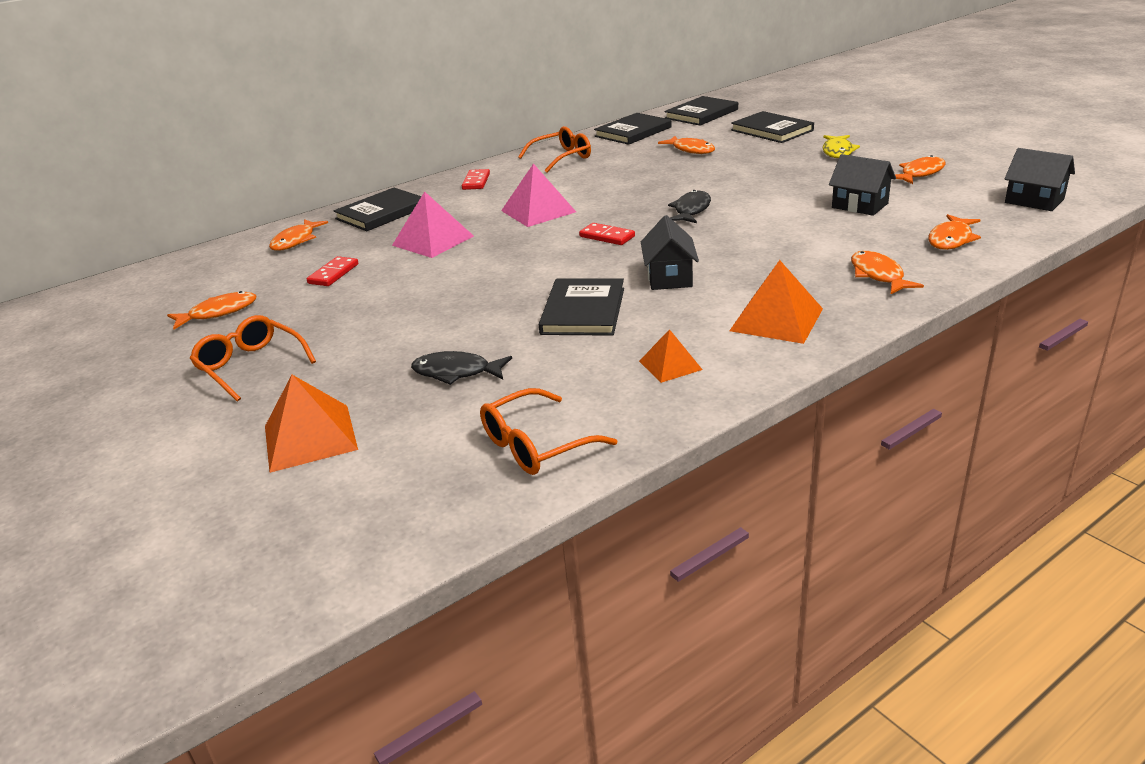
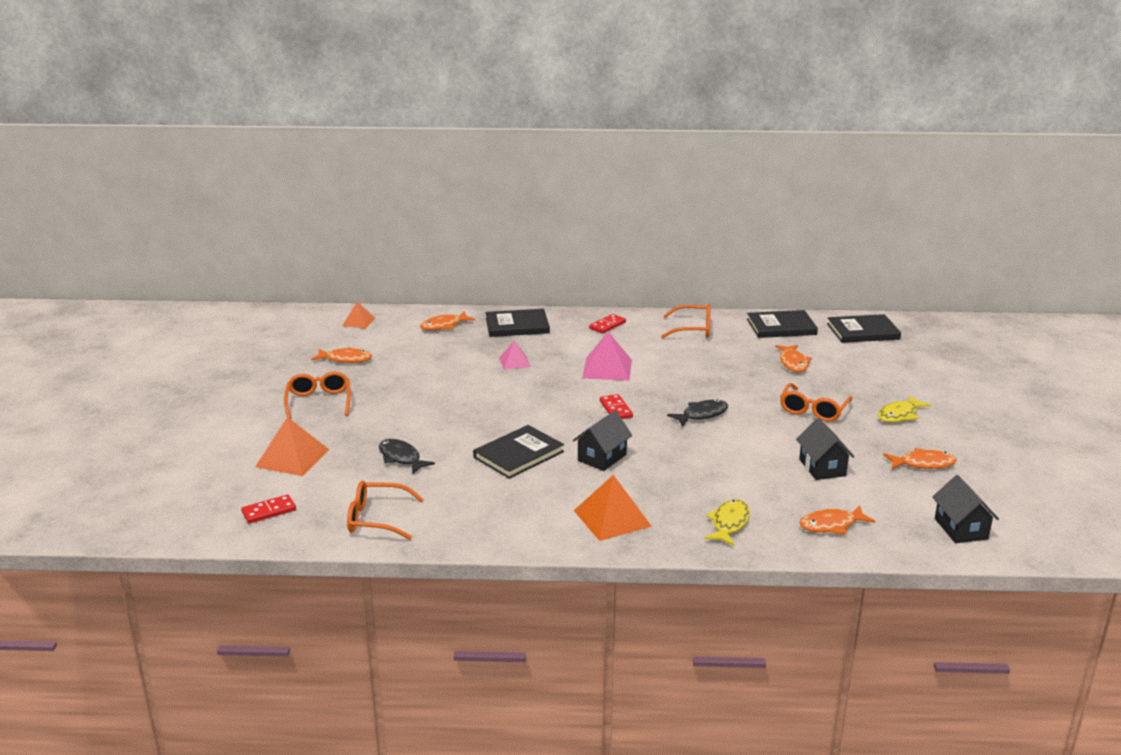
camera: 35 degrees right, 5 degrees down
red domino [307,256,358,286] -> red domino moved to [241,495,296,523]
pink pyramid [392,191,474,258] -> pink pyramid [499,341,531,370], size x0.59
orange pyramid [639,329,703,383] -> orange pyramid moved to [342,302,376,329]
black book [731,111,814,143] -> none
orange fish [851,251,924,295] -> yellow fish [705,499,750,546]
none -> orange glasses [780,383,852,422]

